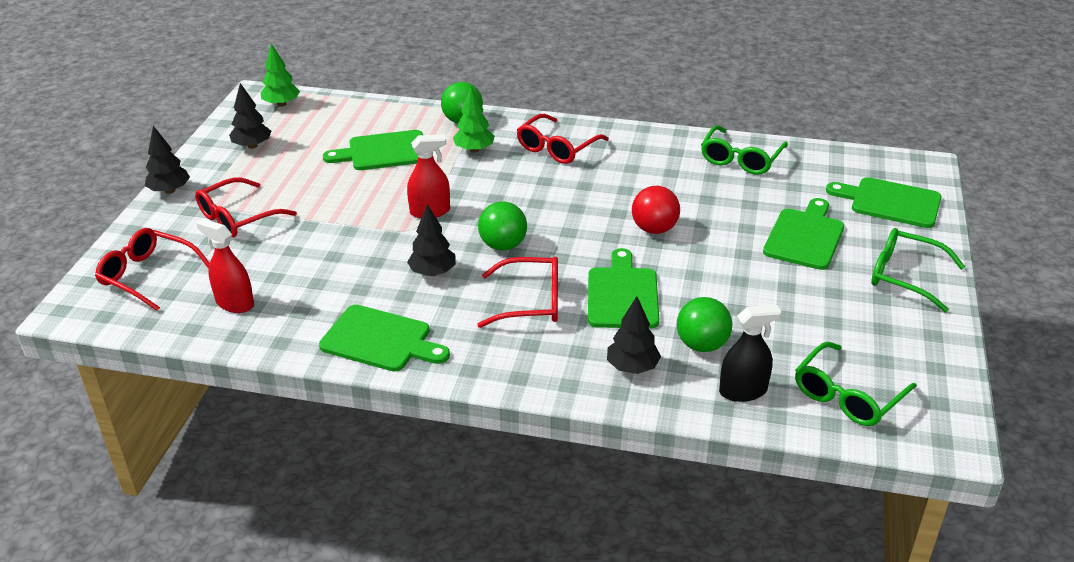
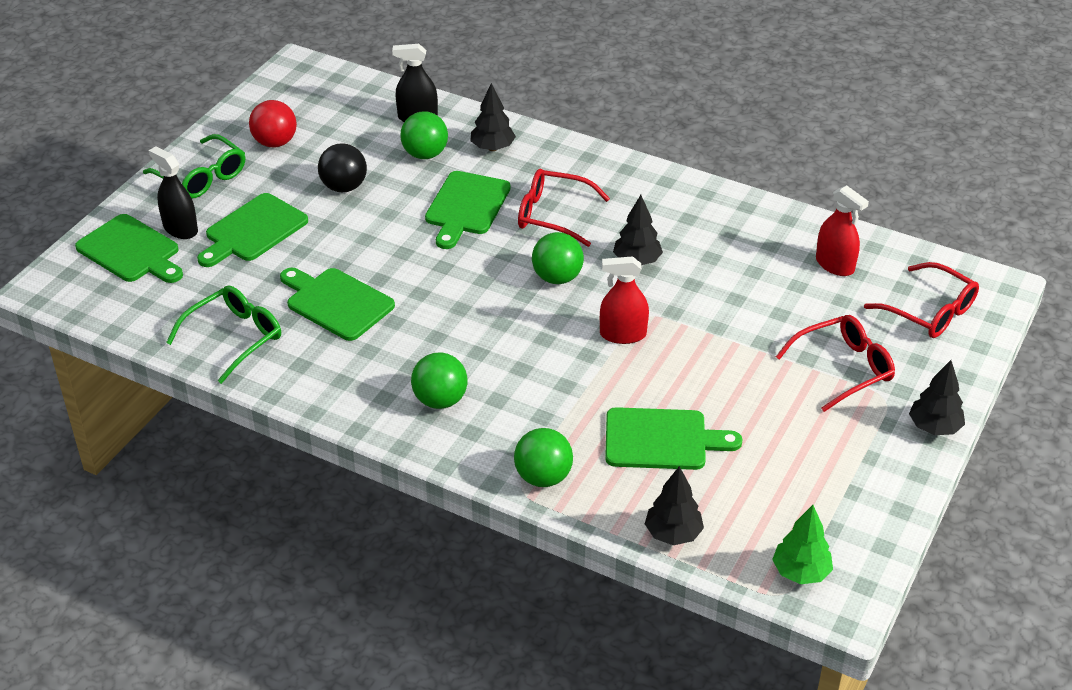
camera: 165 degrees left, 5 degrees up
black tree [229,83,271,149] -> black tree moved to [645,466,704,545]
green cutting board [319,305,450,372] -> green cutting board moved to [280,268,395,341]
green tree [453,87,495,153] -> none
red glasses [517,114,609,164] -> green ball [411,352,467,409]
red ball [632,186,680,234] -> red ball moved to [249,100,297,148]
green glasses [795,342,917,426] -> none
none -> black spray bottle [149,146,198,239]
none -> black ball [318,143,367,192]

